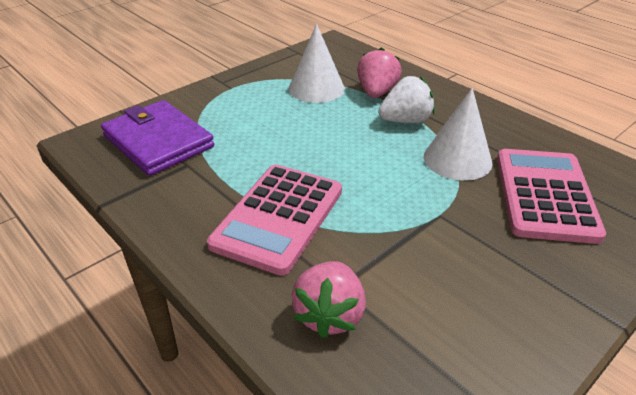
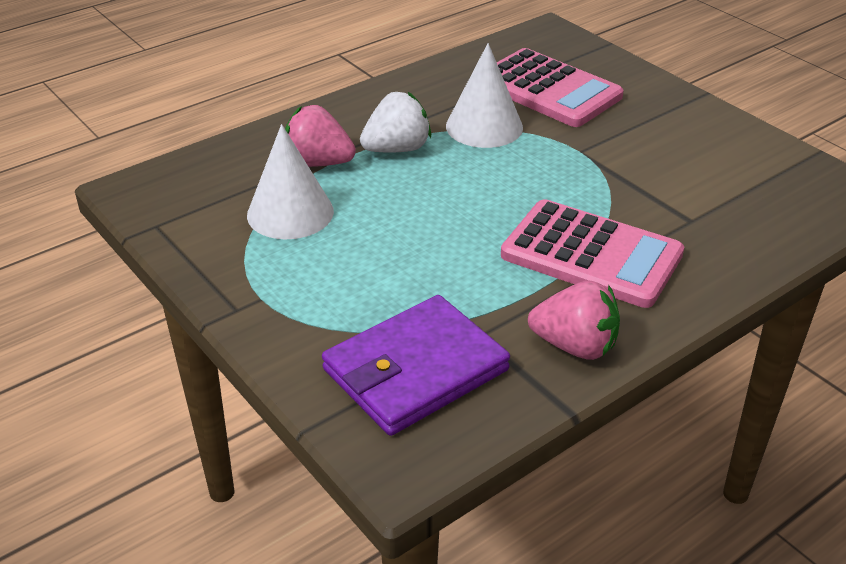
camera: 85 degrees left, 0 degrees up
pink strawberry [292,261,366,338] -> pink strawberry moved to [528,281,620,360]
white strawberry [378,76,435,123] -> white strawberry turned 75 degrees clockwise [360,92,431,153]
pink calculator [497,149,606,244] -> pink calculator turned 150 degrees counterclockwise [497,48,624,127]

